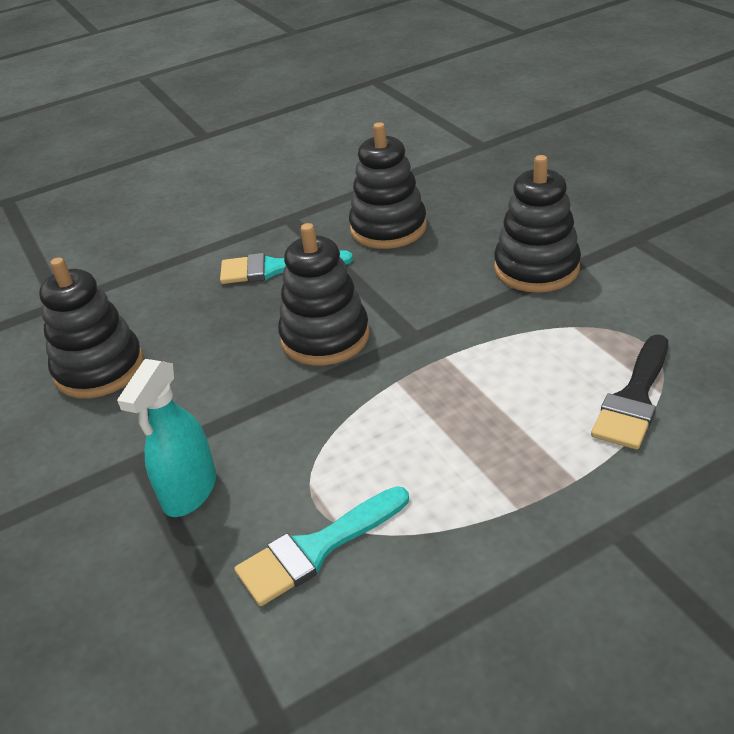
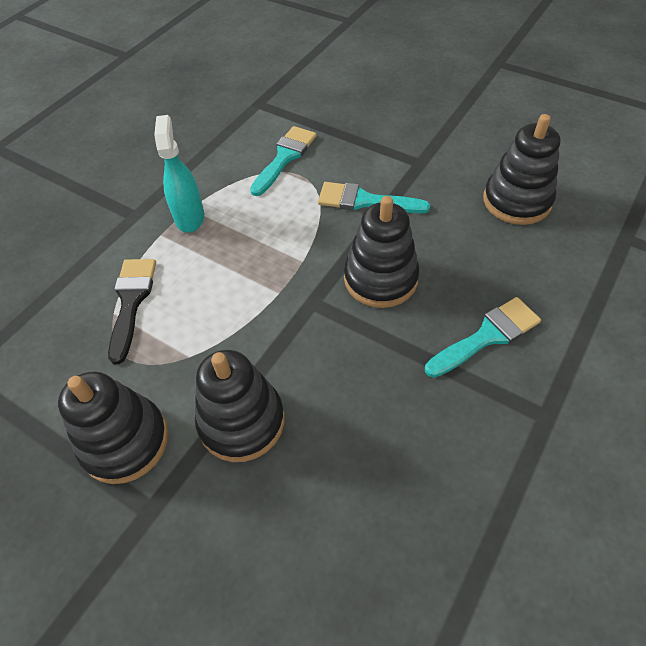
camera: 150 degrees right, 15 degrees up
turquoise spray bottle [117,359,216,517] -> turquoise spray bottle moved to [154,115,204,233]
black stacking toy [349,122,427,249] -> black stacking toy moved to [58,371,168,484]
none -> turquoise brush [318,182,430,213]

